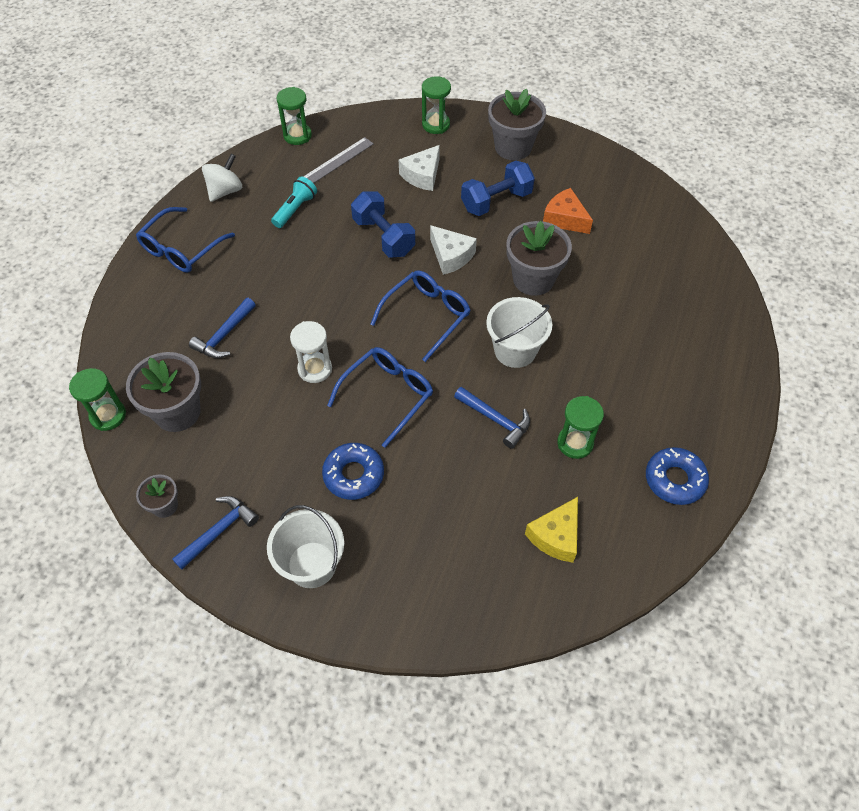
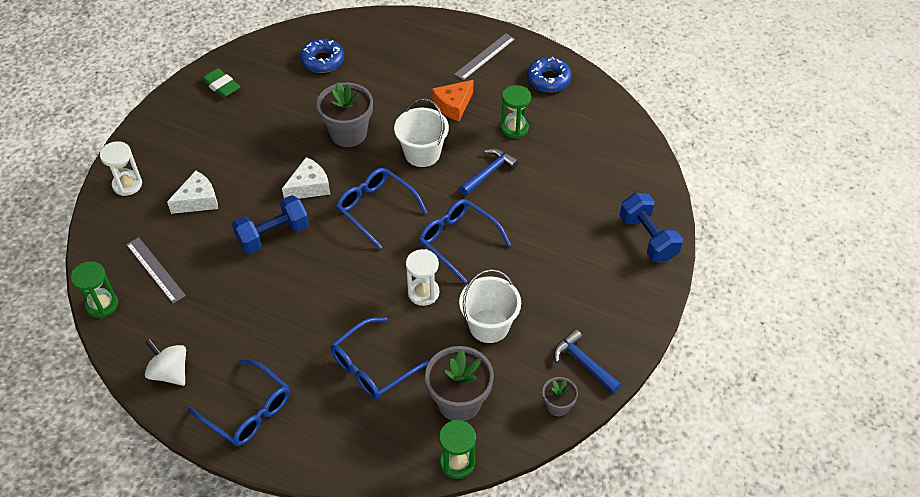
camera: 85 degrees left, 5 degrees down
blue hammer [189,298,256,358] -> blue glasses [331,317,430,399]
white bucket [267,505,344,588] -> white bucket moved to [459,269,521,343]
turquoise flashlight [271,176,317,228] -> none
blue donut [322,443,384,500] -> blue donut moved to [300,39,344,73]
white cheese [399,145,440,191] -> white cheese turned 75 degrees counterclockwise [167,171,218,214]
green hourglass [422,76,451,134] -> white hourglass [100,141,142,196]
blue dumbbell [461,161,535,216] -> blue dumbbell moved to [620,193,683,262]
grey flower pot [488,89,546,160] -> none
yellow cheese [525,497,578,563] -> none
orange cheese [543,188,593,234] -> orange cheese moved to [432,80,473,121]
none -> green eraser [201,68,240,98]
none -> grey ruler [454,34,515,80]

